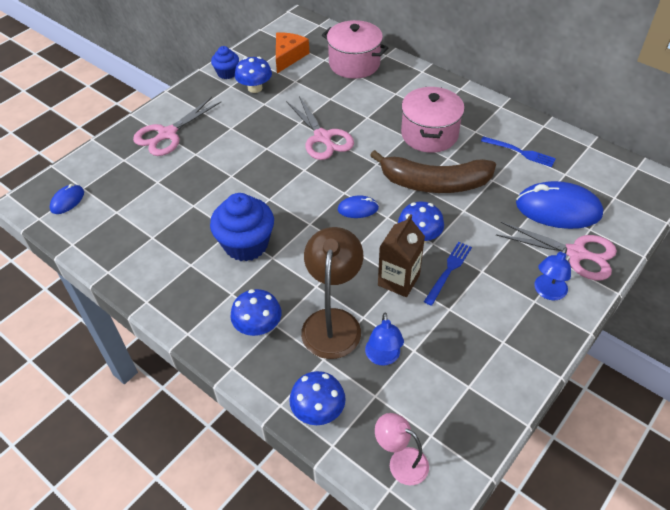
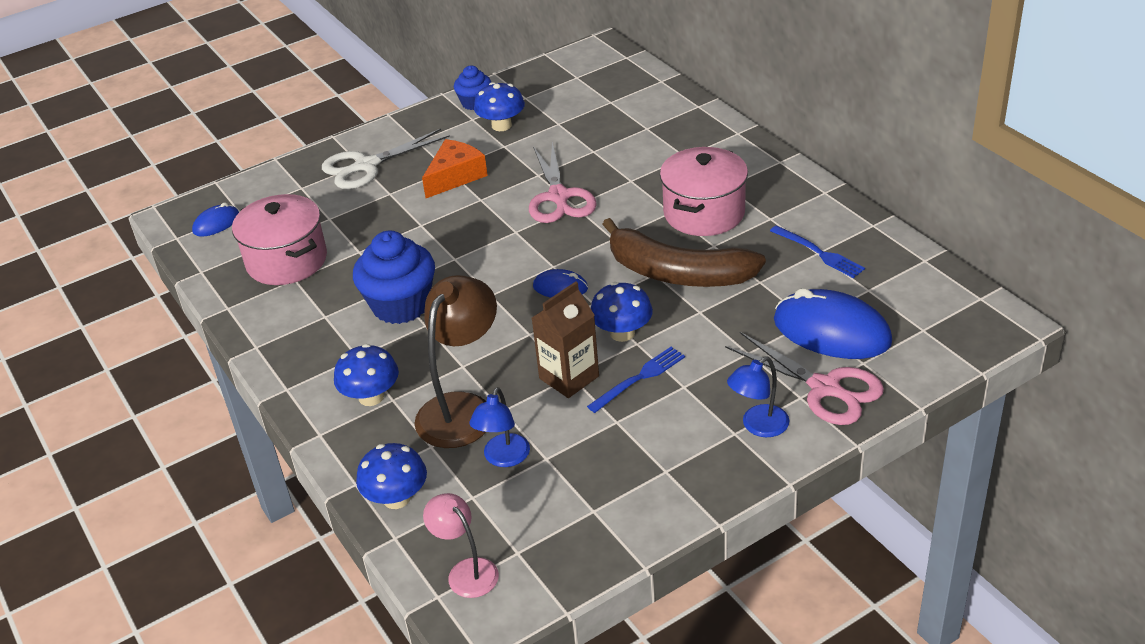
camera: 20 degrees right, 10 degrees down
pink scissors [133,97,221,156] -> white scissors [322,129,450,189]
orange cheese [276,32,309,73] -> orange cheese moved to [422,139,488,198]
pink pot [322,20,388,79] -> pink pot moved to [232,194,327,285]

